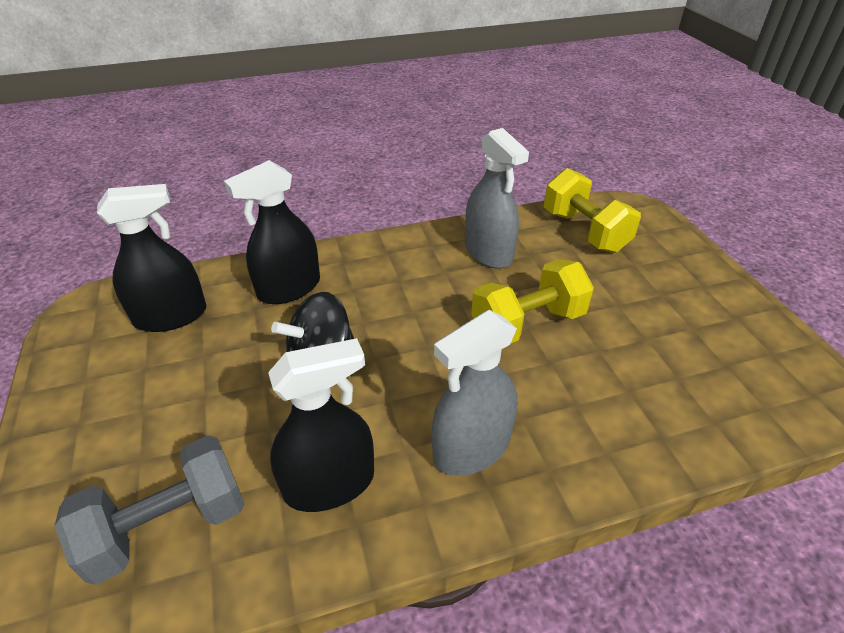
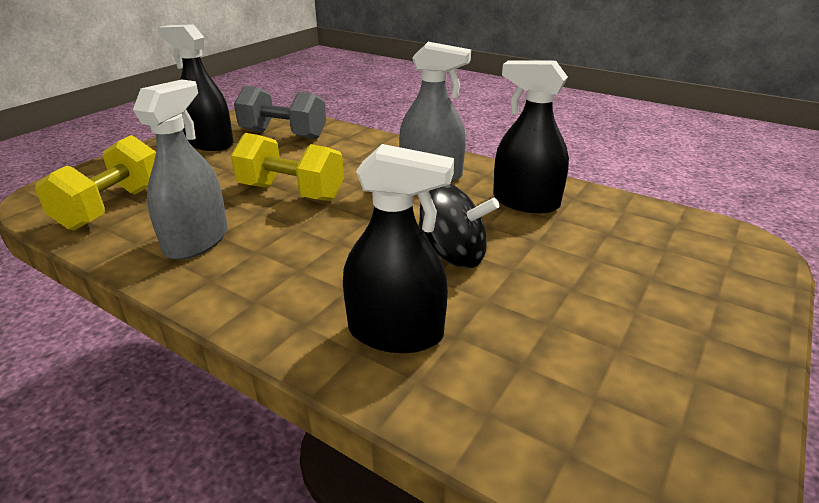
camera: 130 degrees left, 10 degrees down
grey dumbbell [55,435,245,585] -> grey dumbbell moved to [234,86,326,139]
black spray bottle [97,184,206,332] -> black spray bottle moved to [158,24,234,151]

